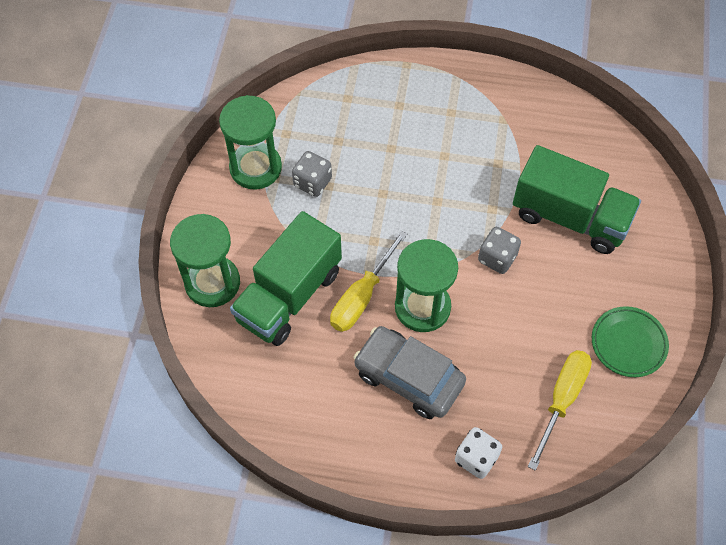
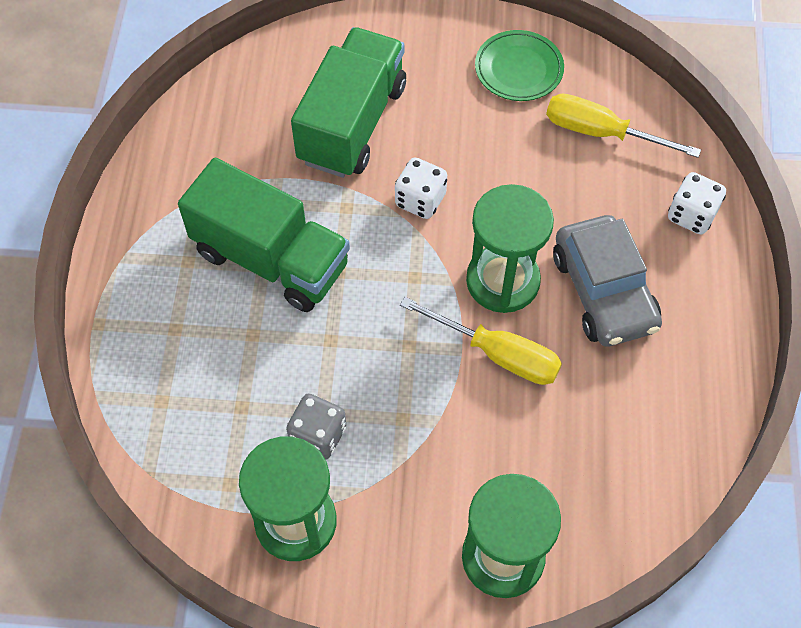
camera: 95 degrees left, 0 degrees up
green truck [230,211,342,346] -> green truck moved to [178,158,350,312]
grey car [353,326,466,419] -> grey car turned 45 degrees counterclockwise [553,215,662,347]
grey dice [478,227,521,274] -> white dice [395,157,447,219]

